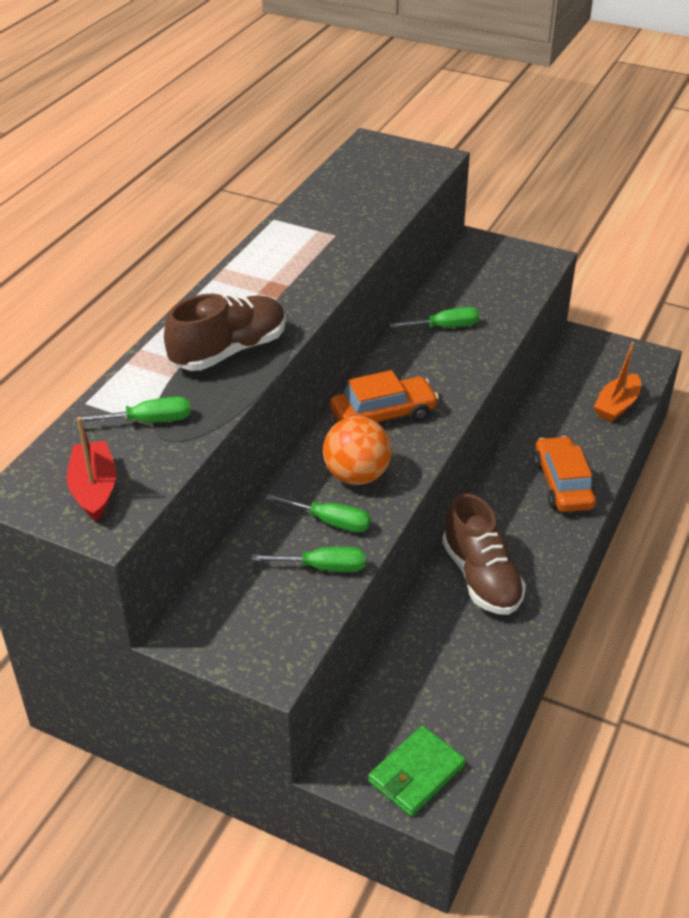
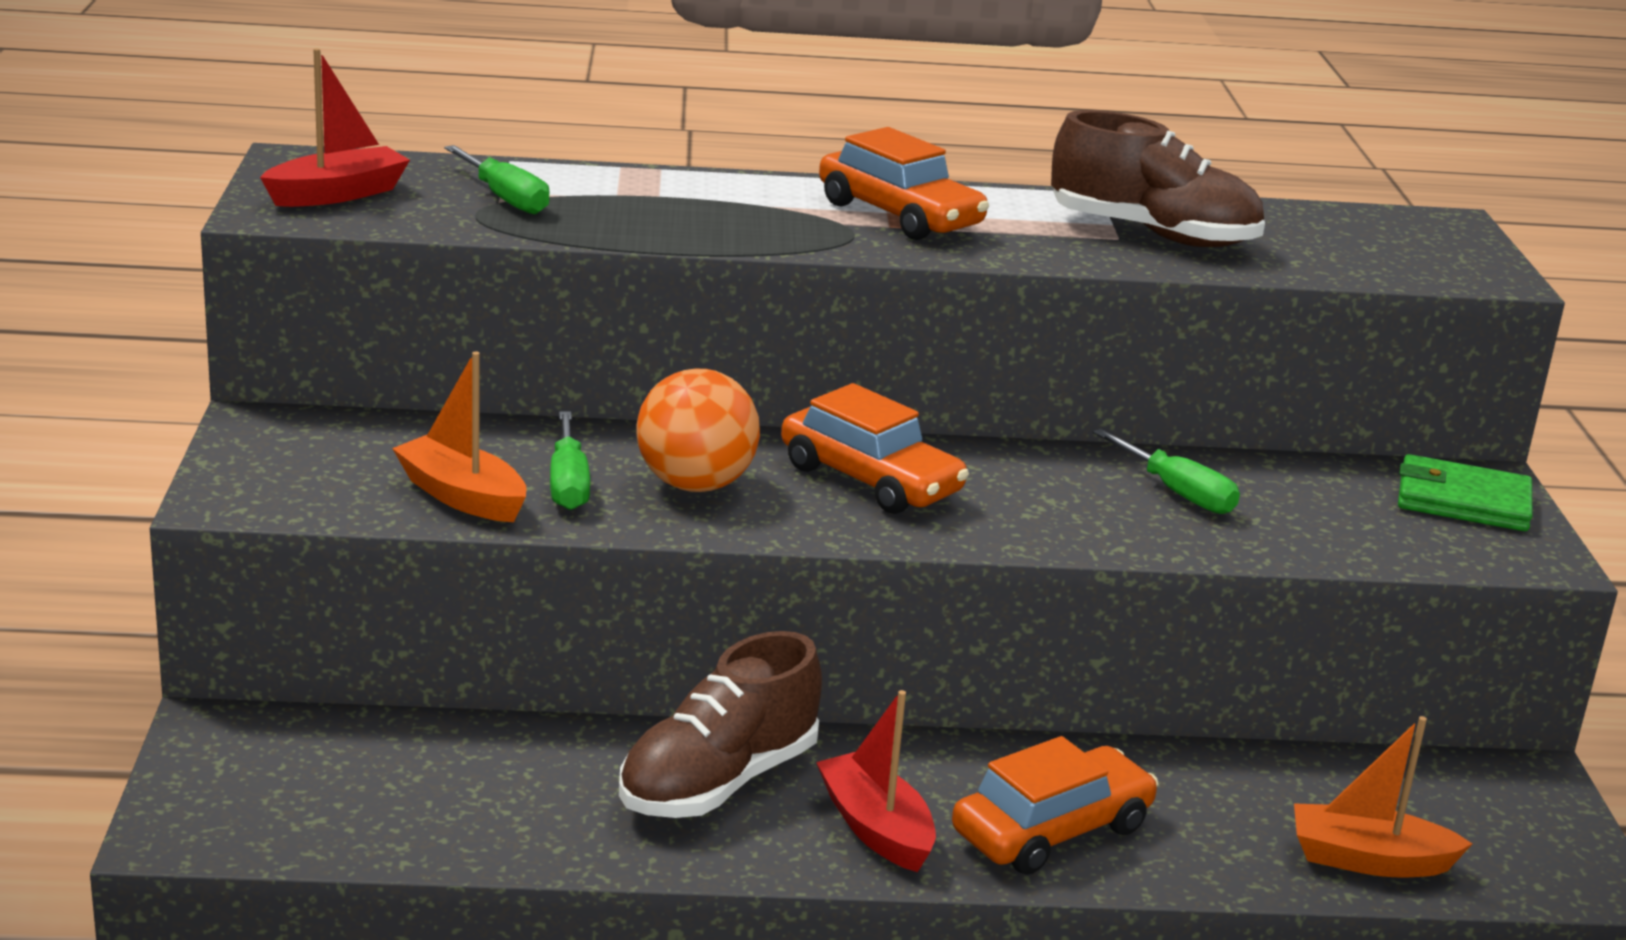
camera: 60 degrees right, 15 degrees down
brown shoe [164,294,286,371] -> brown shoe moved to [1051,110,1265,247]
green screwdriver [251,547,365,572] -> orange boat [392,352,527,522]
green wallet [368,726,466,817] -> green wallet moved to [1398,454,1532,531]
none -> red boat [816,690,936,872]
none -> orange car [819,127,989,240]

